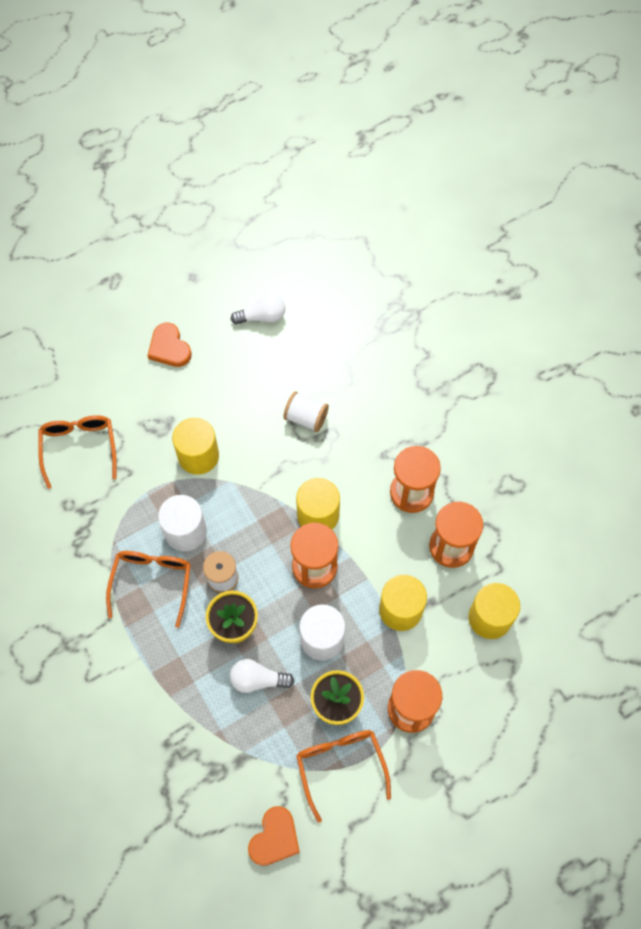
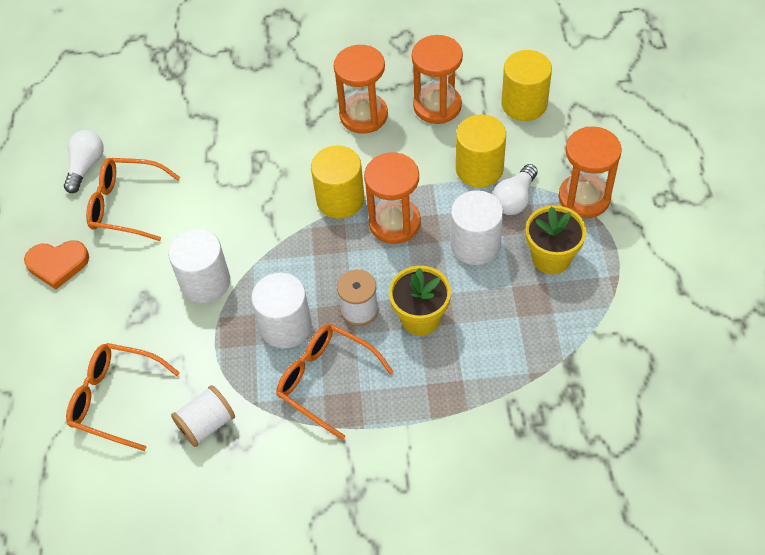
camera: 60 degrees left, 10 degrees down
yellow cylinder [172,418,219,475] -> white cylinder [168,229,230,303]
white light bulb [230,659,295,693] -> white light bulb moved to [493,164,538,215]
orange heart [248,806,300,866] -> none
white spool [283,391,329,432] -> white spool moved to [171,385,235,447]
orange glasses [296,730,391,823] -> orange glasses moved to [86,158,180,241]

